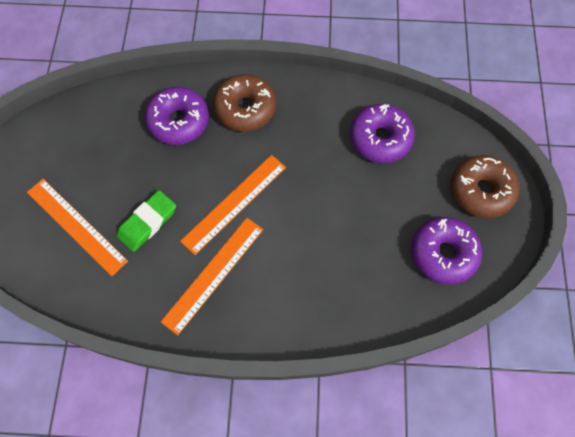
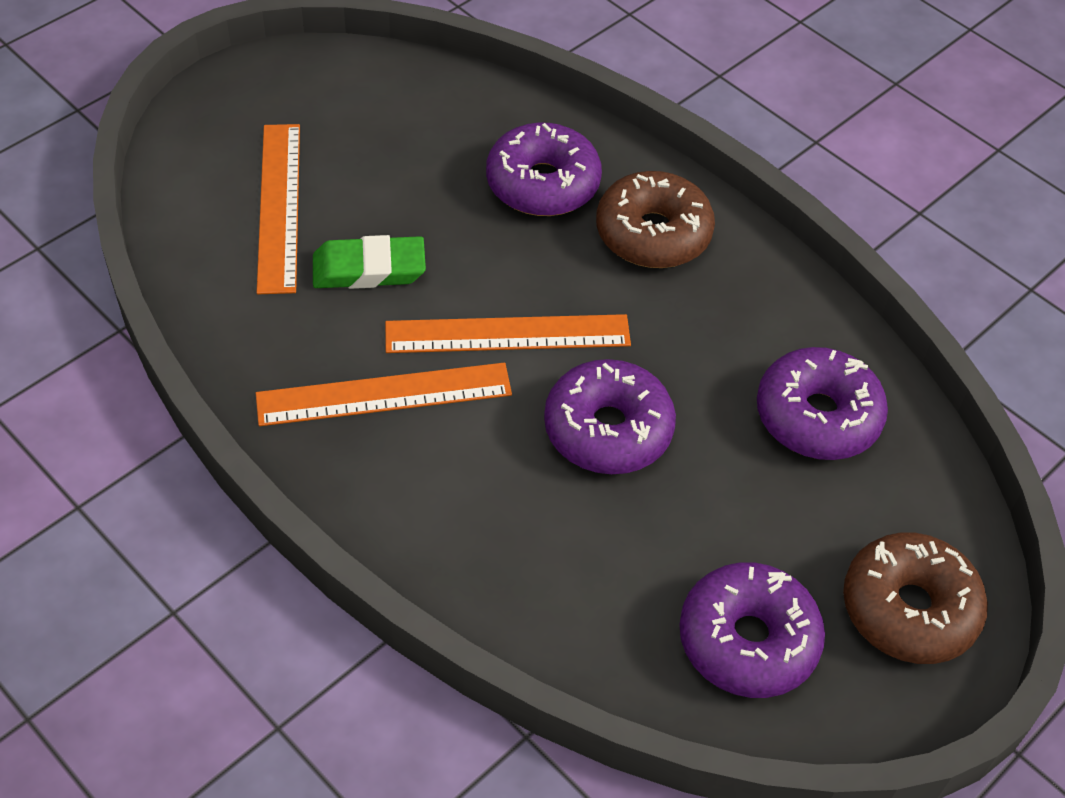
camera: 40 degrees right, 15 degrees down
none -> purple donut [544,359,676,474]

